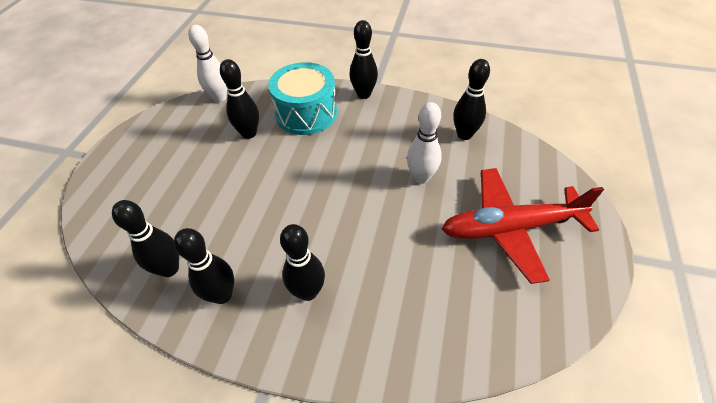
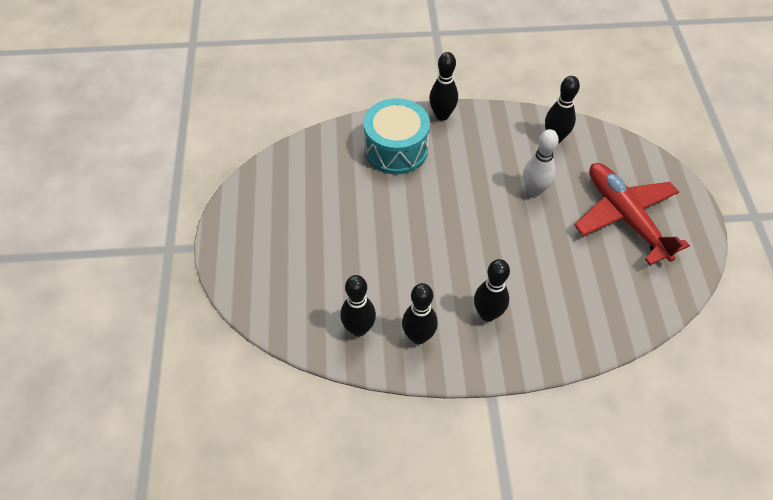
camera: 20 degrees left, 5 degrees up
white bowling pin [188,25,227,102] -> none
black bowling pin [220,59,259,139] -> none
red plane [442,168,604,284] -> red plane turned 90 degrees clockwise [574,163,690,265]

